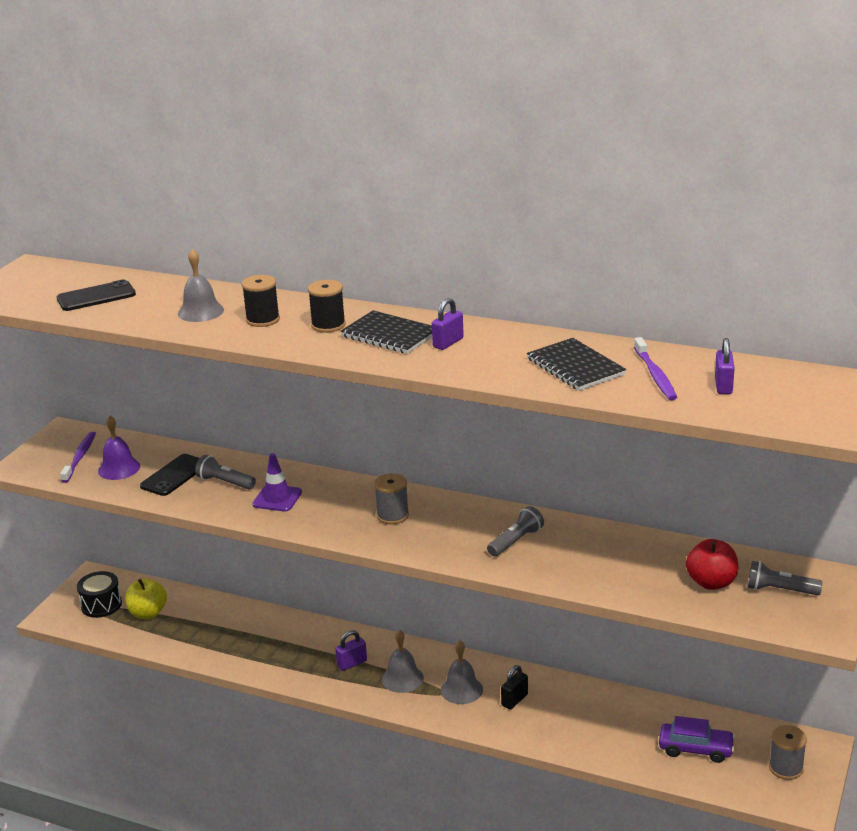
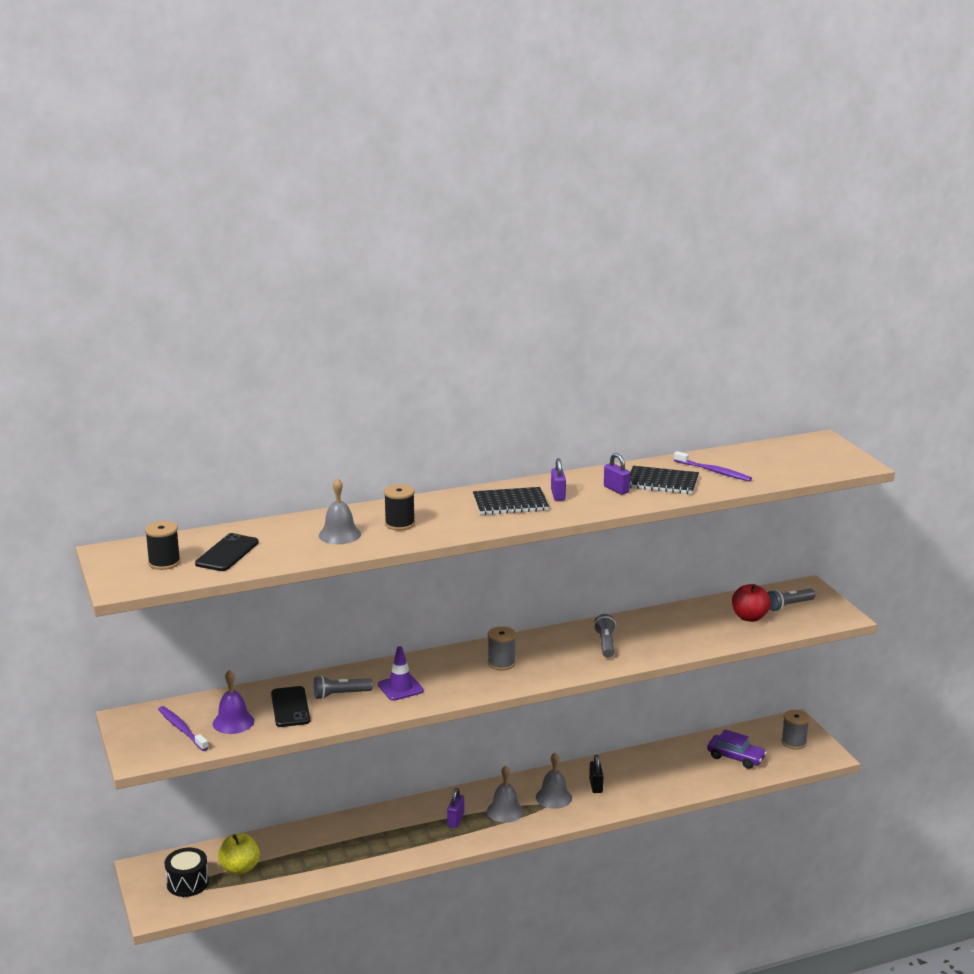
camera: 45 degrees left, 5 degrees down
black spool [308,280,346,333] -> black spool moved to [145,521,181,570]
purple car [659,716,735,763] -> purple car turned 60 degrees clockwise [707,730,767,769]
purple padlock [715,338,735,394] -> purple padlock moved to [604,453,630,495]

